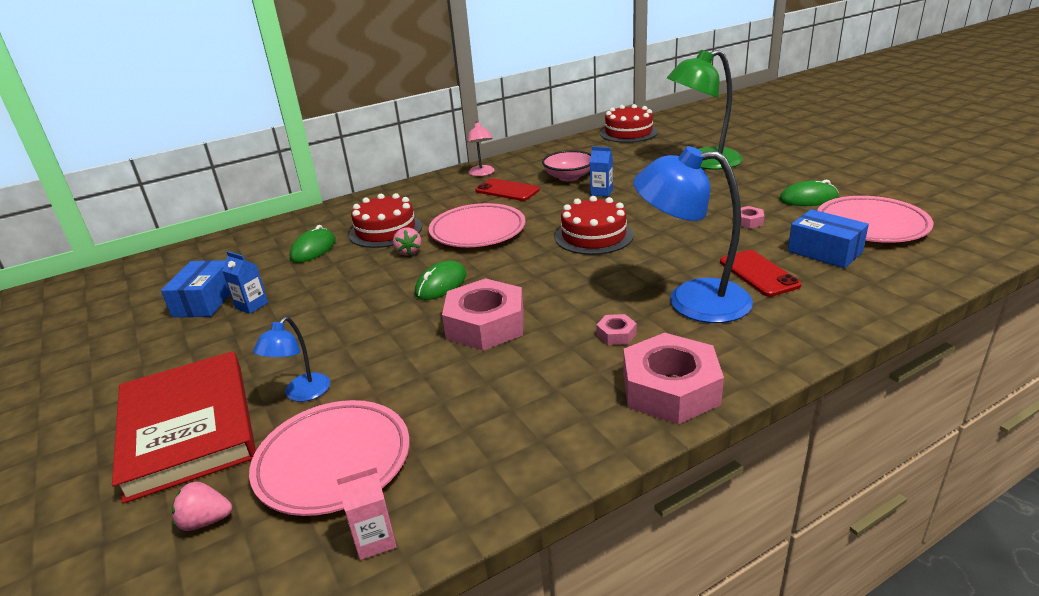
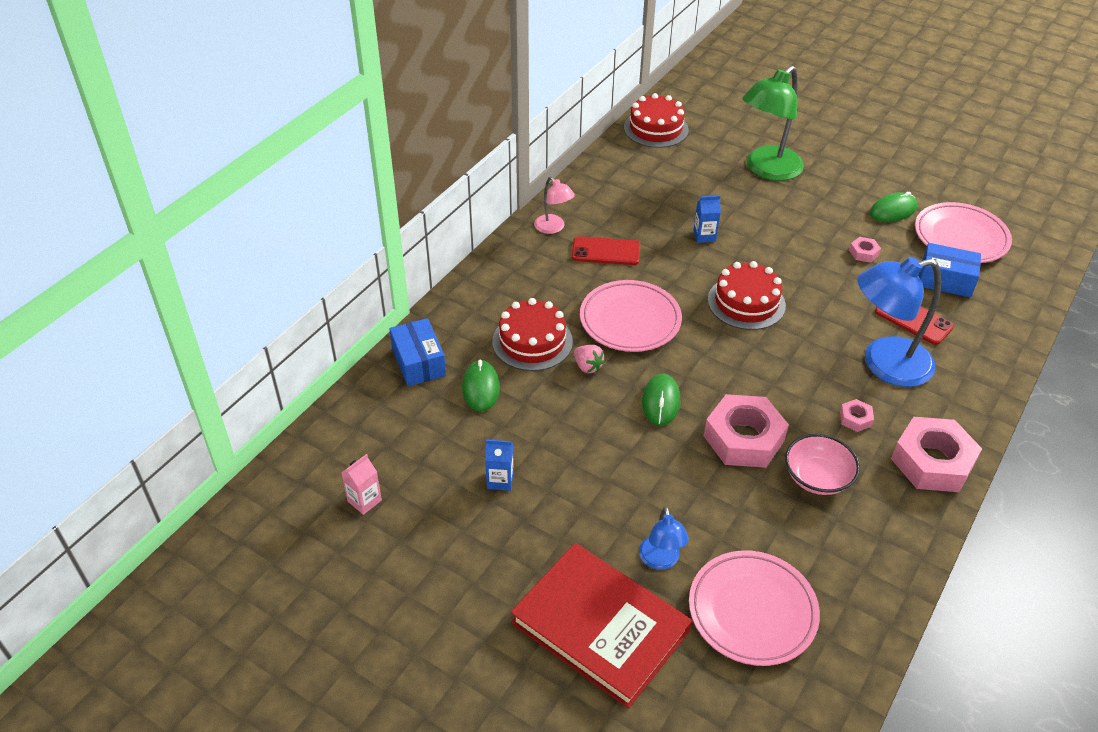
camera: 30 degrees left, 15 degrees up
blue box [161,260,230,317] -> blue box moved to [389,318,446,386]
pink strawberry [172,482,232,531] -> none
pink carton [336,466,397,560] -> pink carton moved to [341,454,382,515]
pink bowl [542,150,591,181] -> pink bowl moved to [785,434,860,495]

